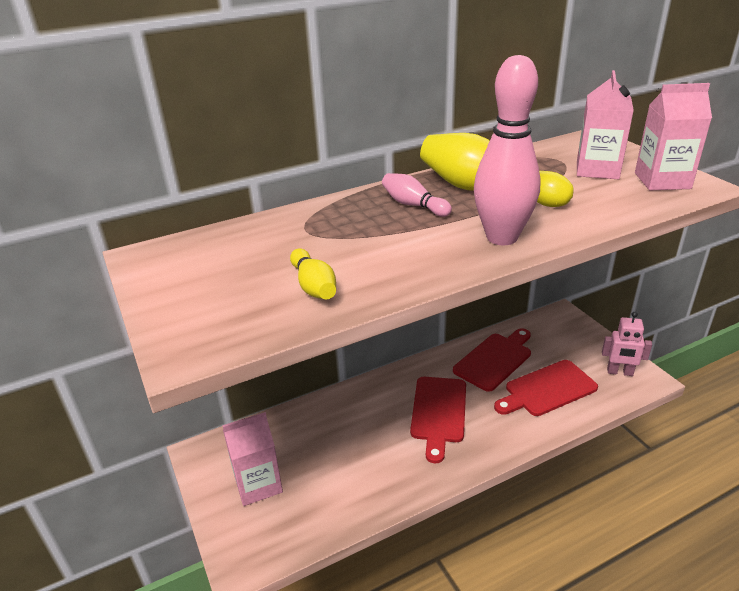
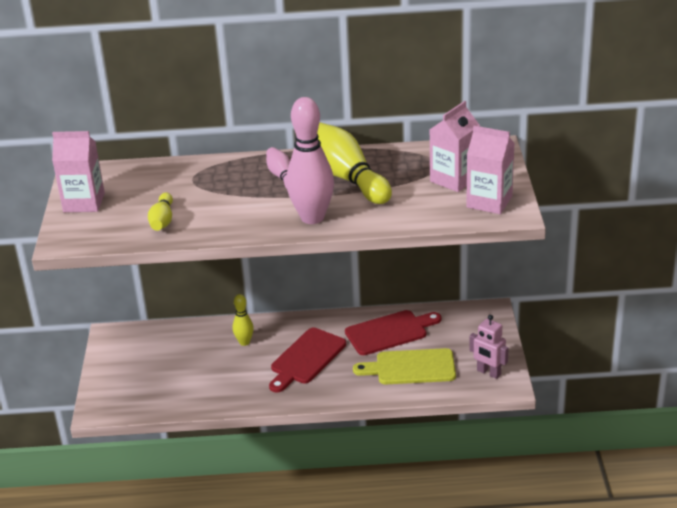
camera: 25 degrees right, 0 degrees up
pink carton [222,412,283,506] -> pink carton moved to [52,131,105,212]
red cutting board [494,360,598,416] -> yellow cutting board [353,348,456,384]
none -> yellow bowling pin [233,294,254,346]

